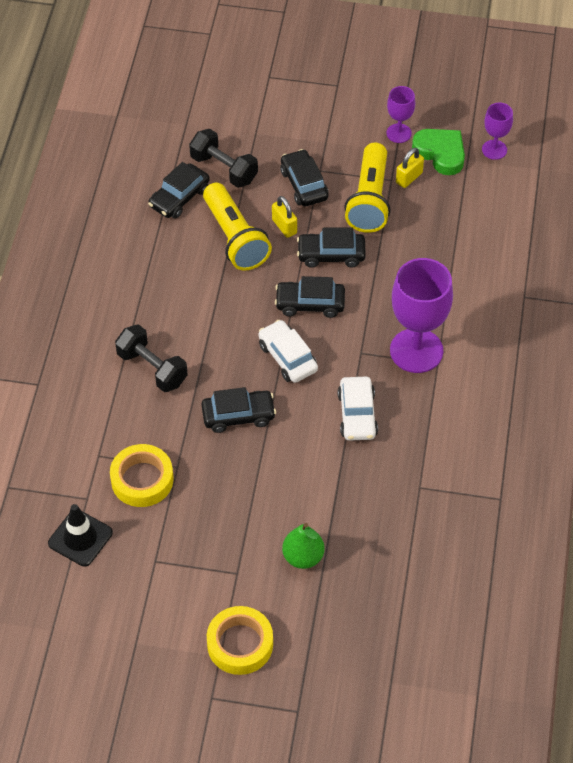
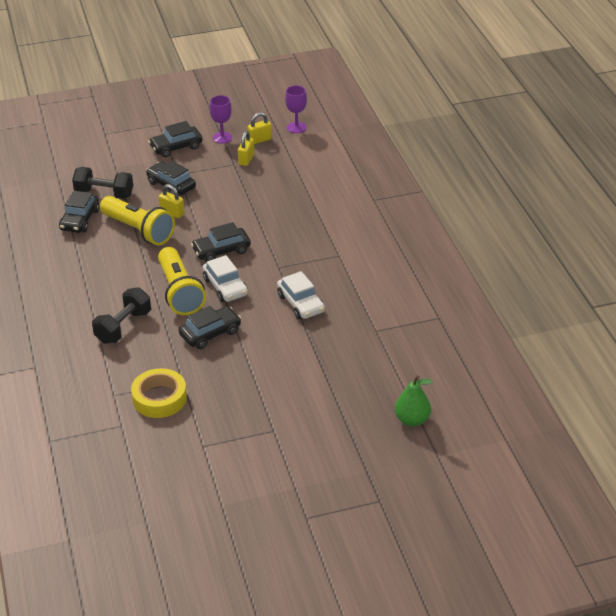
camera: 25 degrees left, 15 degrees down
black traffic cone [48,504,113,567] -> none
black dumbbell [115,324,188,392] -> black dumbbell turned 75 degrees counterclockwise [92,287,151,344]
yellow tape [207,606,273,675] -> none
white car [258,320,318,383] -> white car turned 150 degrees counterclockwise [203,255,248,302]
green pear [282,523,324,569] -> green pear moved to [395,375,433,426]
black car [297,228,366,268] -> black car moved to [148,121,202,157]
yellow flashlight [344,143,390,233] -> yellow flashlight moved to [158,247,206,315]
purple goblet [390,258,453,373] -> none
green heart [412,129,465,175] -> yellow padlock [247,112,272,144]

